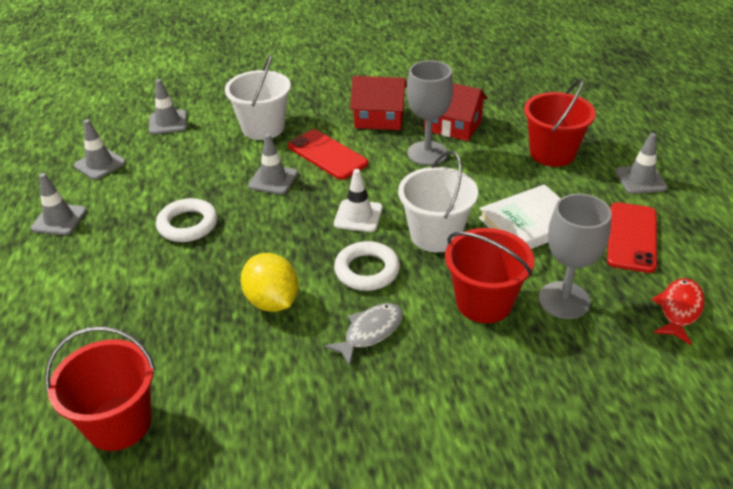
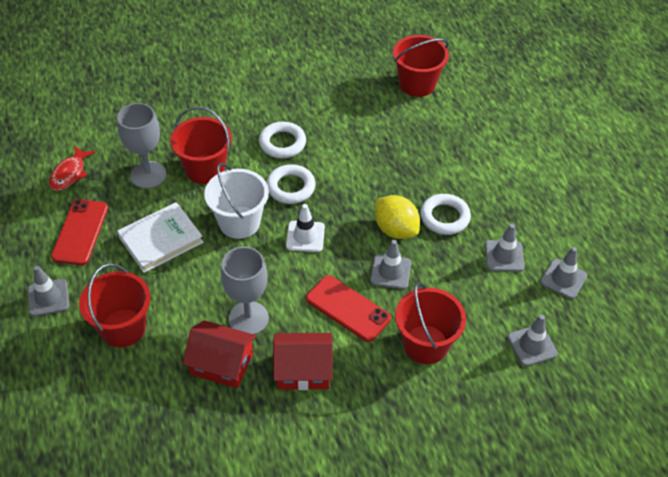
camera: 170 degrees right, 10 degrees up
grey traffic cone [31,173,87,235] -> grey traffic cone moved to [485,224,525,272]
white bucket [225,54,291,140] -> red bucket [395,282,466,364]
yellow lemon [241,253,299,312] -> yellow lemon moved to [375,195,420,239]
grey fish [324,303,403,367] -> white ring [259,122,306,158]

